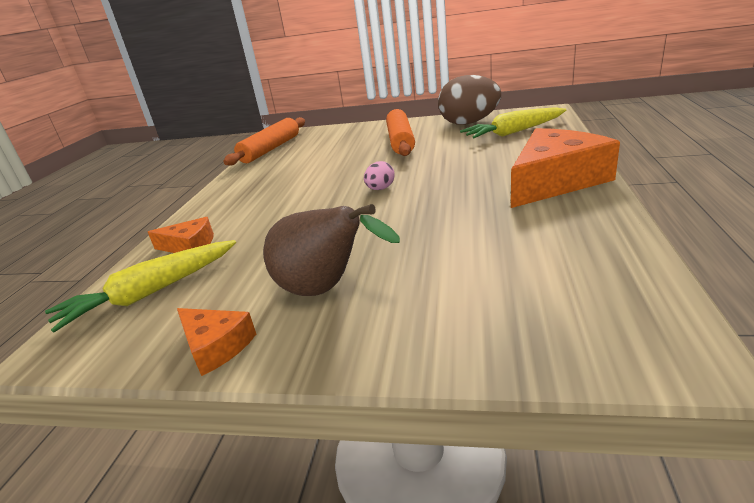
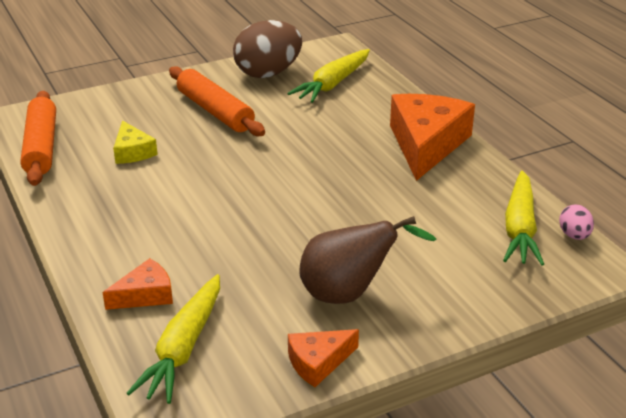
camera: 40 degrees left, 5 degrees up
orange cheese [177,308,256,376] -> orange cheese turned 150 degrees clockwise [288,329,359,387]
pink egg [364,161,395,190] -> pink egg moved to [559,205,594,240]
none -> yellow cheese [113,121,158,164]
none -> yellow carrot [503,171,544,266]

